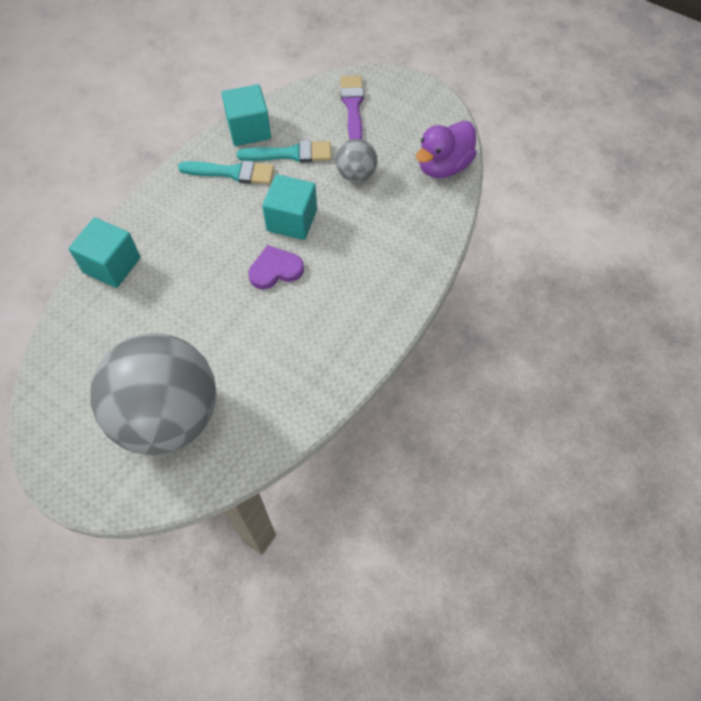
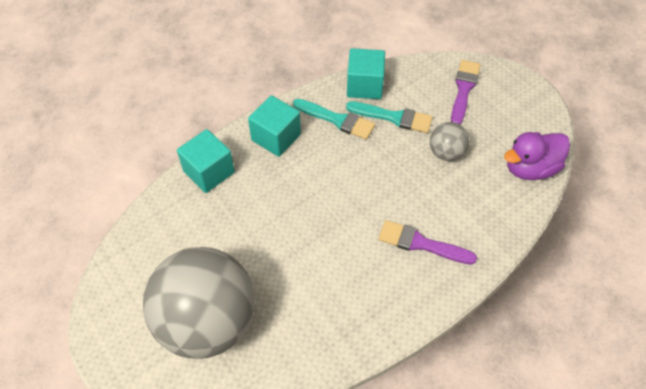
camera: 20 degrees right, 5 degrees down
purple heart [248,245,304,289] -> none
turquoise cube [262,174,317,240] -> turquoise cube moved to [248,95,301,157]
none -> purple brush [378,220,477,265]

